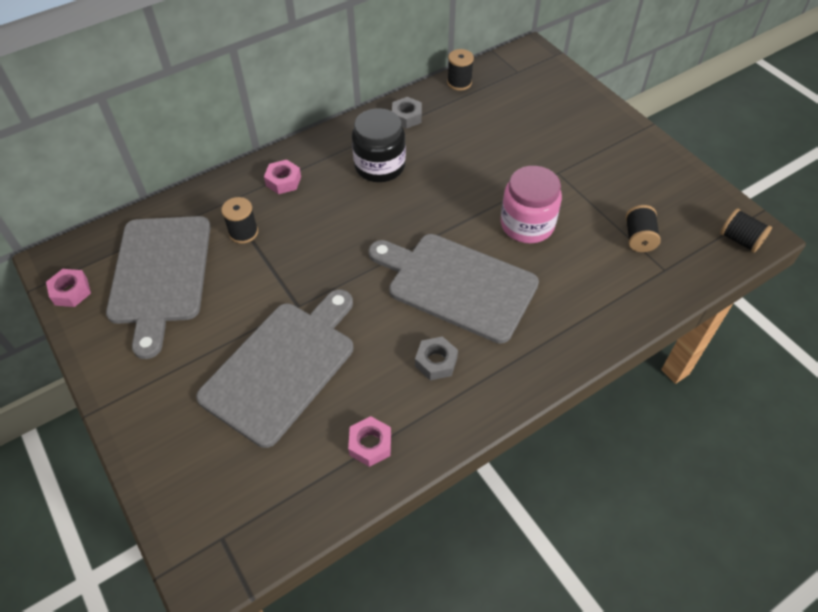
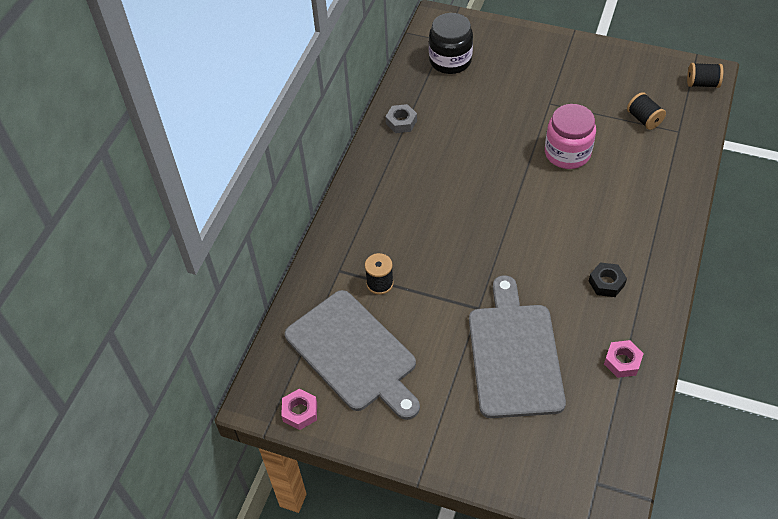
camera: 35 degrees left, 0 degrees up
pink nut [264,160,301,194] -> none
black jar [352,108,406,182] -> black jar moved to [429,13,473,74]
grey cutting board [368,234,539,344] -> none
grey nut [415,336,458,380] -> black nut [589,262,627,297]
black spool [447,49,474,91] -> none

